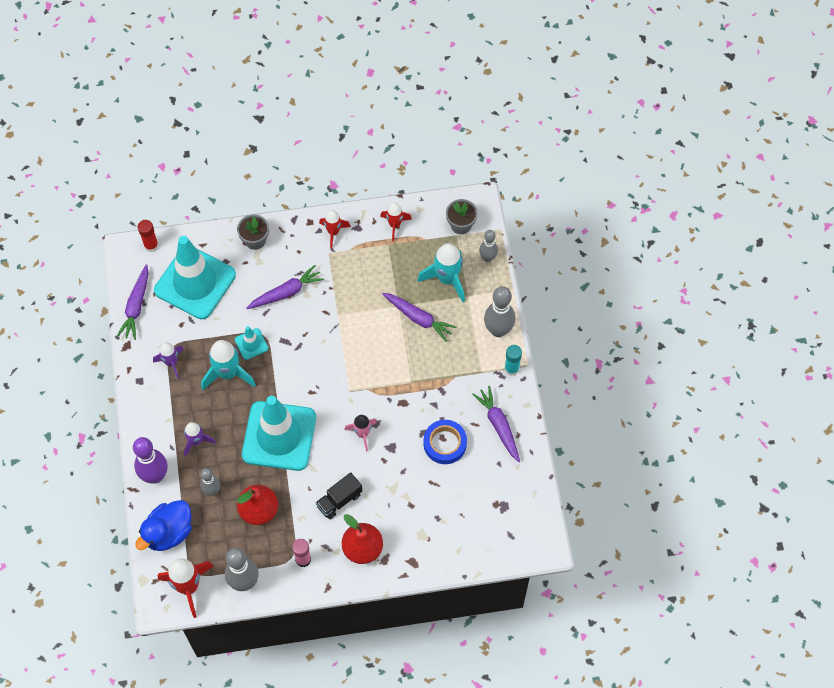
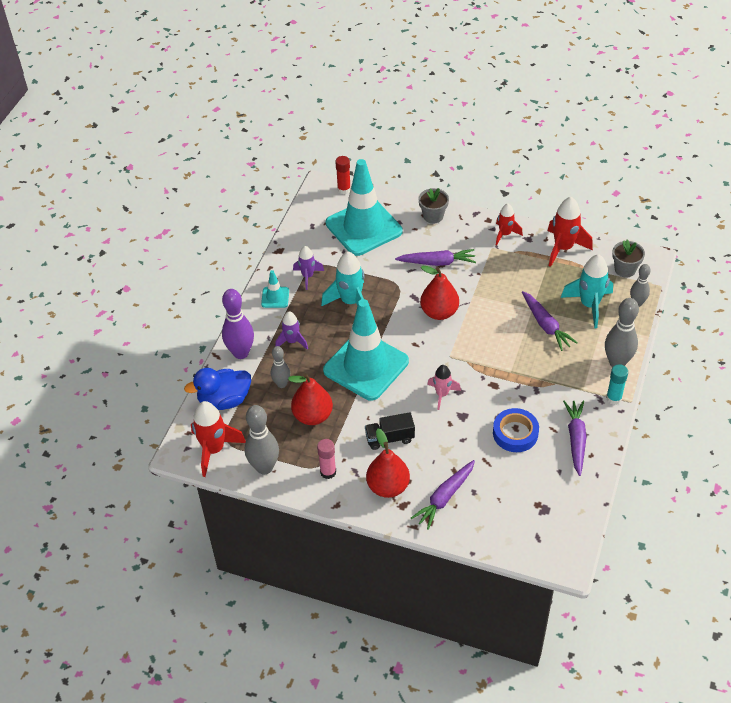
camera: 30 degrees right, 15 degrees down
purple carrot [117,264,149,340] -> purple carrot moved to [411,460,475,530]
turquoise traffic cone [235,326,268,360] -> turquoise traffic cone moved to [261,270,289,308]
red rocket [380,203,412,241] -> red rocket [548,197,593,267], size x1.63
none -> red pear [420,266,459,320]

